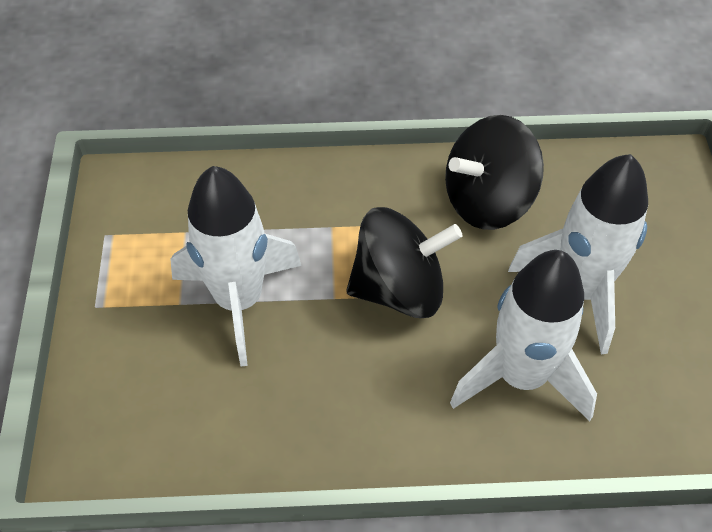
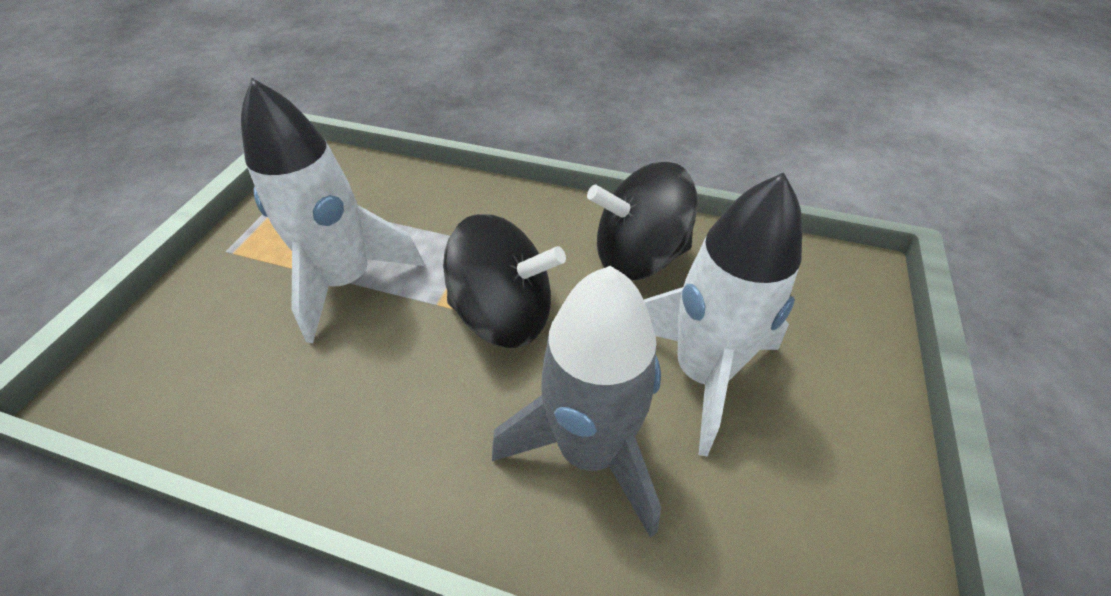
camera: 20 degrees right, 5 degrees down
white rocket [450,250,597,422] -> grey rocket [492,266,661,538]

